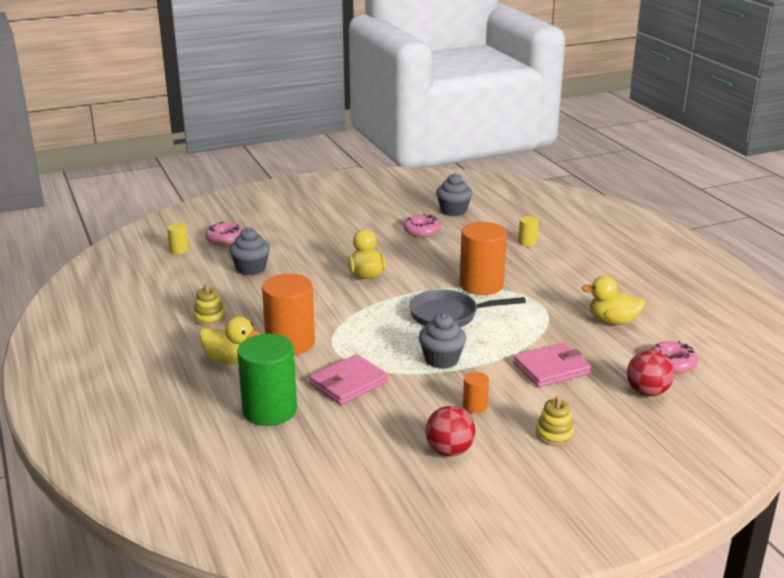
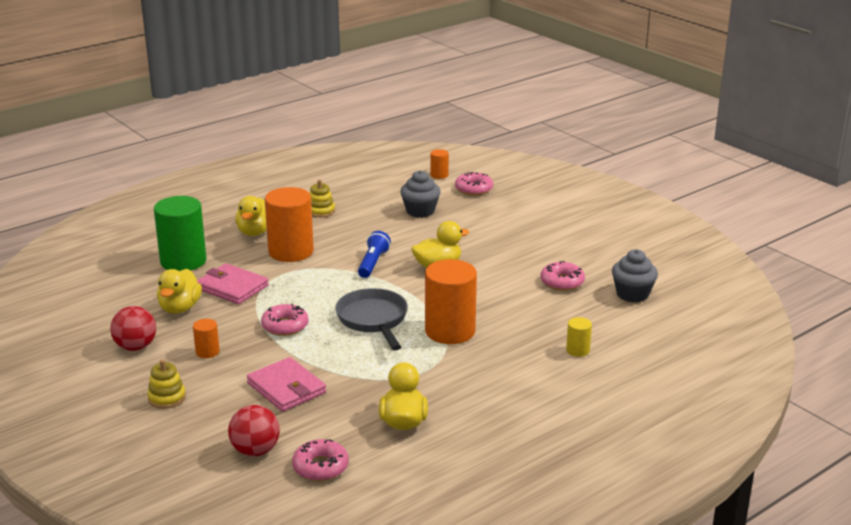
camera: 75 degrees right, 0 degrees up
yellow cylinder [167,223,189,254] -> orange cylinder [430,149,449,179]
grey cupcake [419,313,467,369] -> pink donut [261,303,309,336]
none -> yellow duck [157,269,202,314]
none -> blue flashlight [358,231,391,278]

